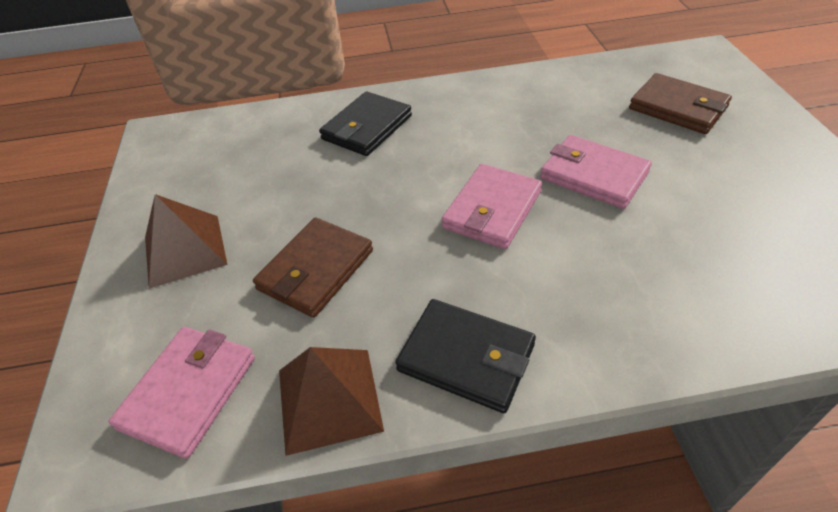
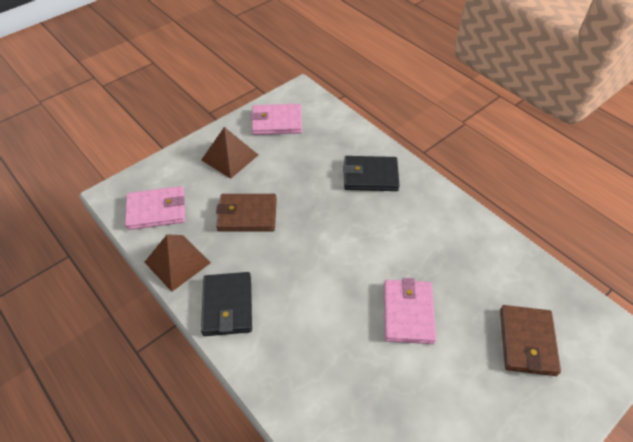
camera: 55 degrees right, 5 degrees up
pink wallet [441,164,542,249] -> pink wallet moved to [251,104,302,135]

